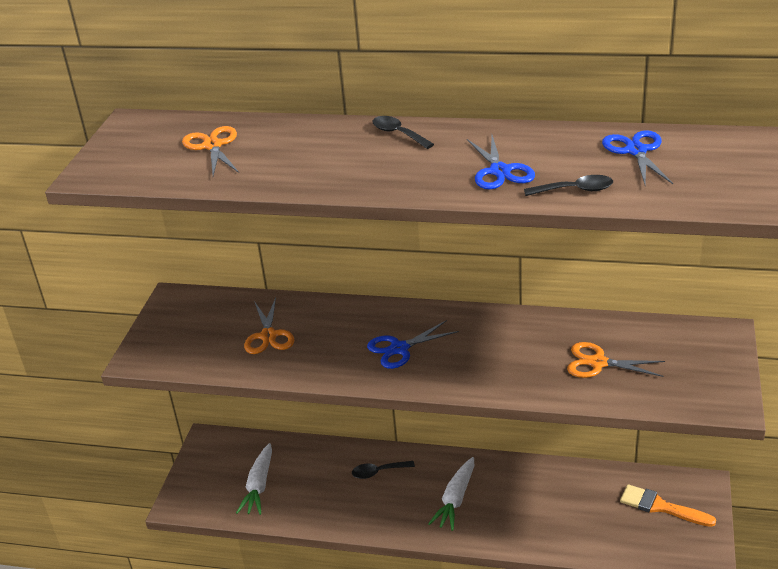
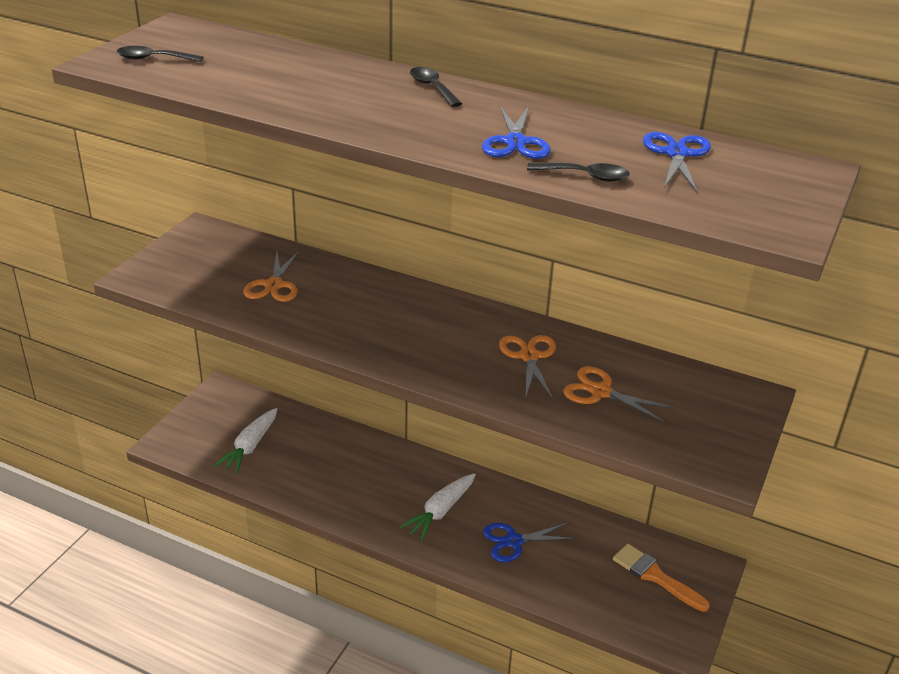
camera: 10 degrees right, 0 degrees up
orange scissors [182,126,239,176] -> orange scissors moved to [499,335,556,399]
black spoon [352,461,415,479] -> black spoon moved to [117,46,203,62]
blue scissors [367,320,459,369] -> blue scissors moved to [483,523,577,562]

